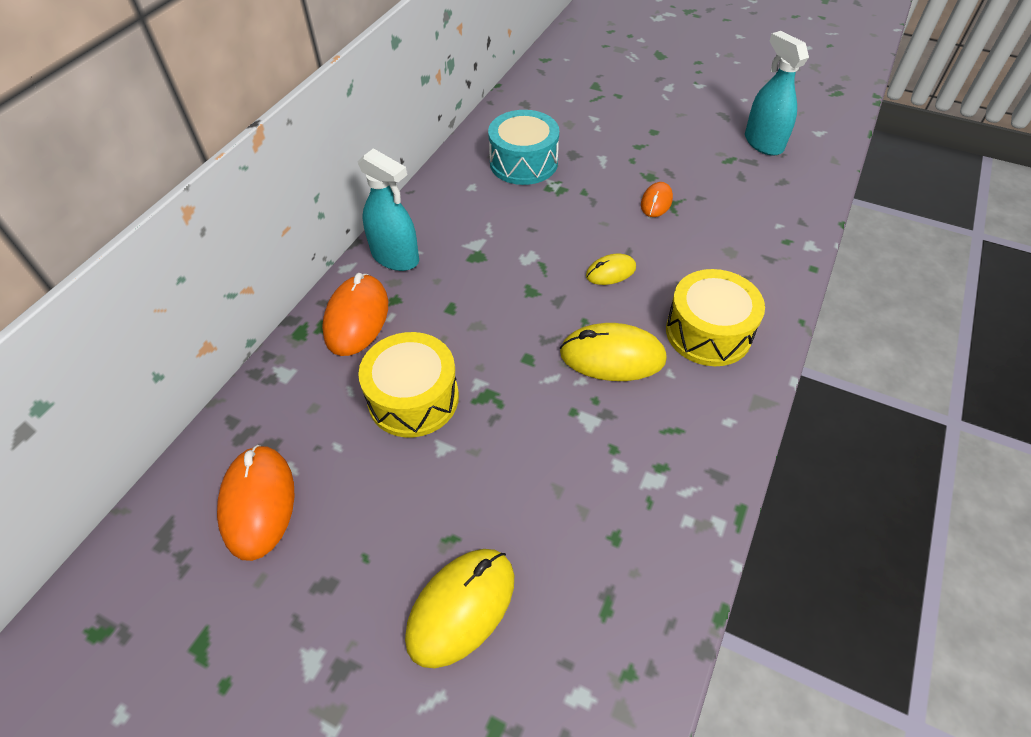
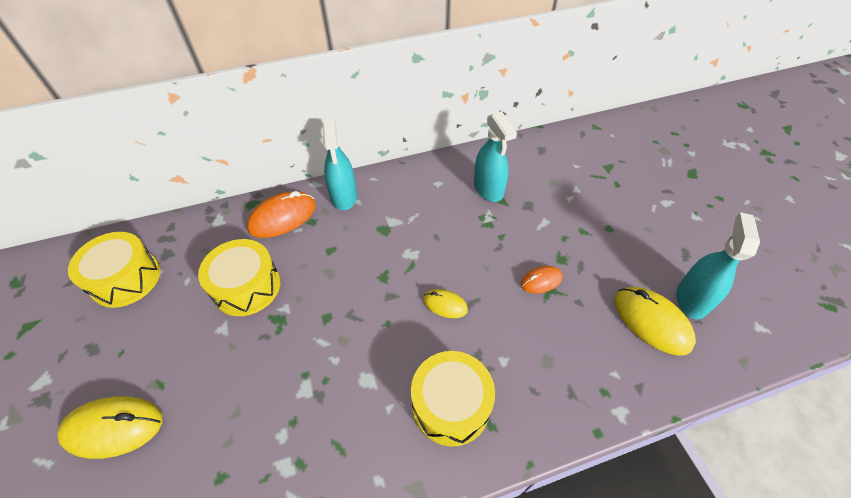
camera: 45 degrees right, 0 degrees up
orange mouse [217,445,295,561] -> yellow drum [68,232,160,308]
turquoise drum [488,110,559,185] -> turquoise spray bottle [474,111,517,202]
yellow mouse [560,323,667,381] -> yellow mouse moved to [615,287,696,356]

